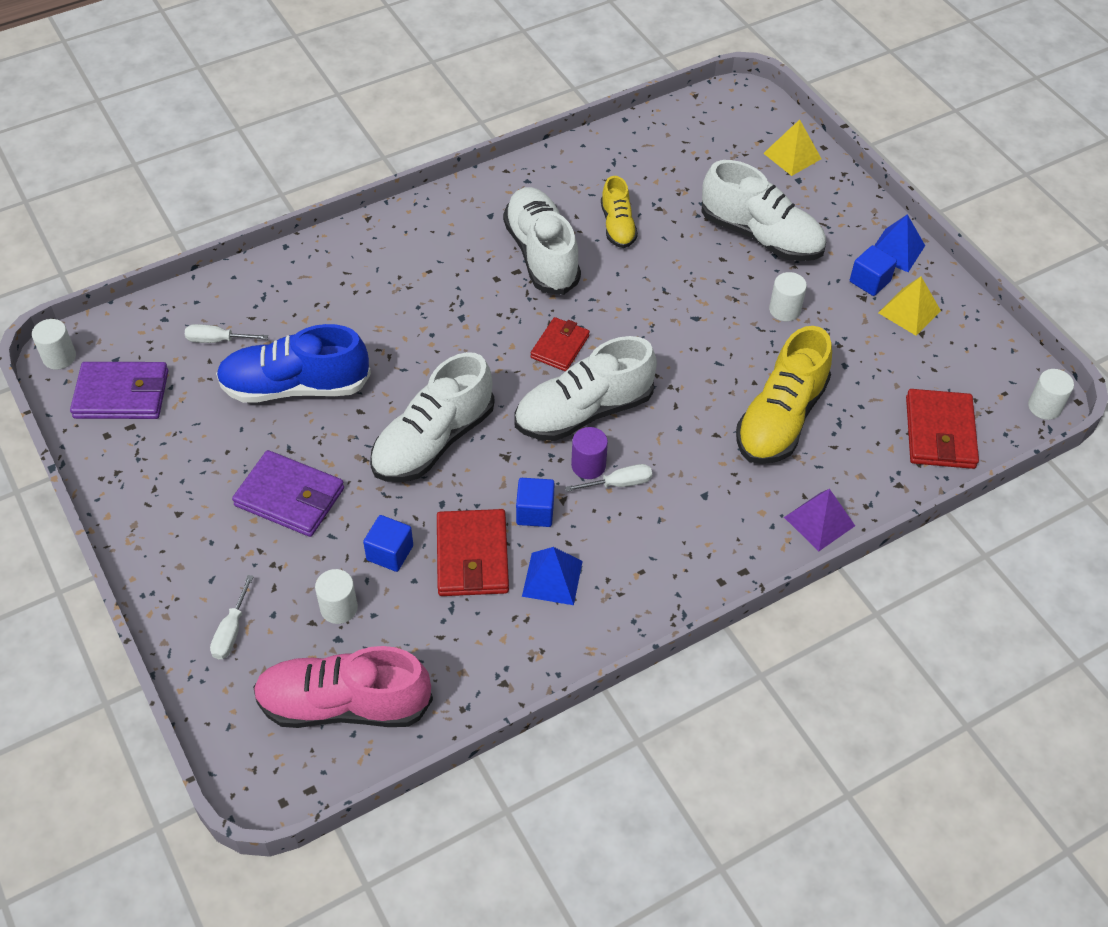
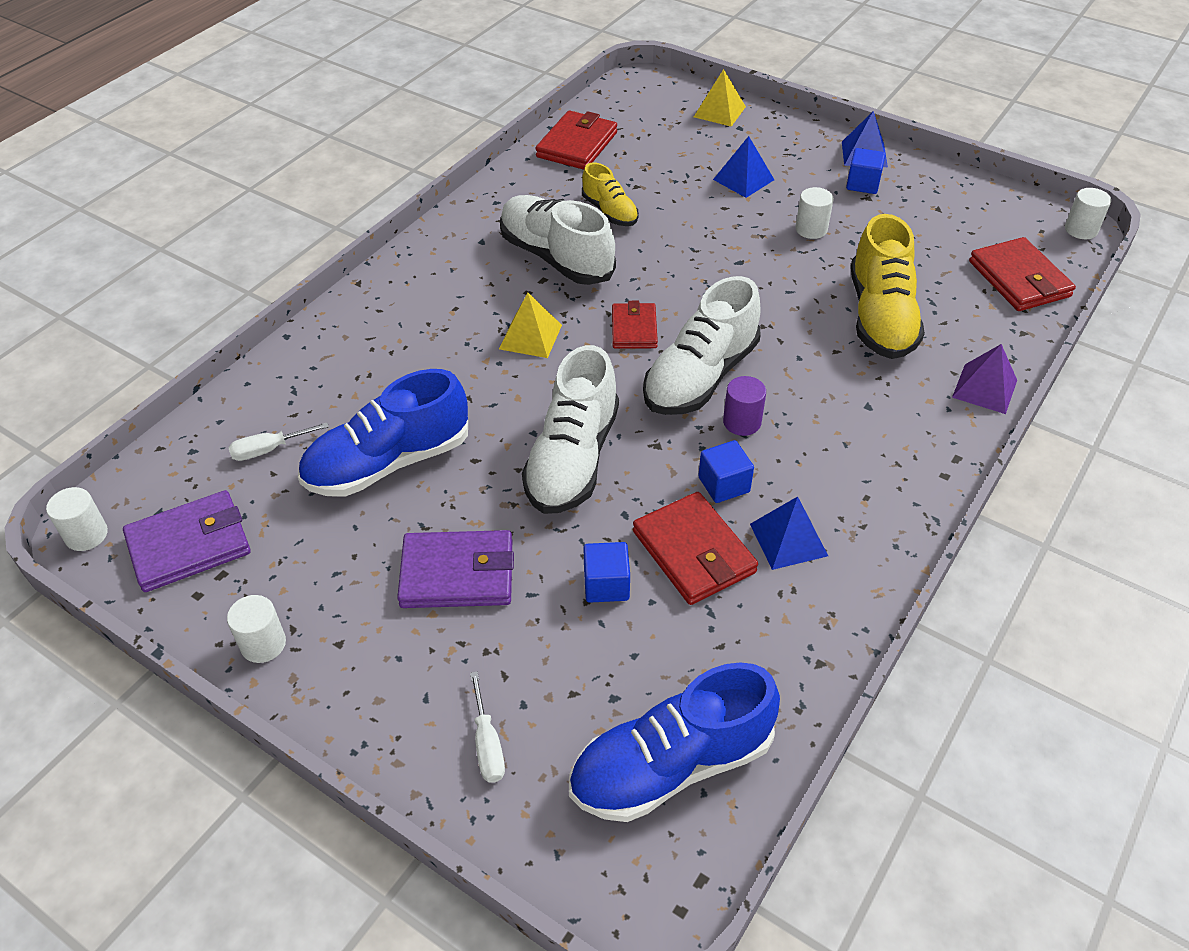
camera: 25 degrees left, 5 degrees down
pink shoe [253,646,433,728] -> blue shoe [569,662,780,822]
white cylinder [315,569,358,624] -> white cylinder moved to [227,595,286,663]
white screwdriver [565,464,652,492] -> none
white shoe [702,160,826,261] -> blue pyramid [713,136,774,198]
yellow pyramid [878,277,941,336] -> yellow pyramid moved to [499,293,562,358]
none -> red wallet [535,111,617,170]

